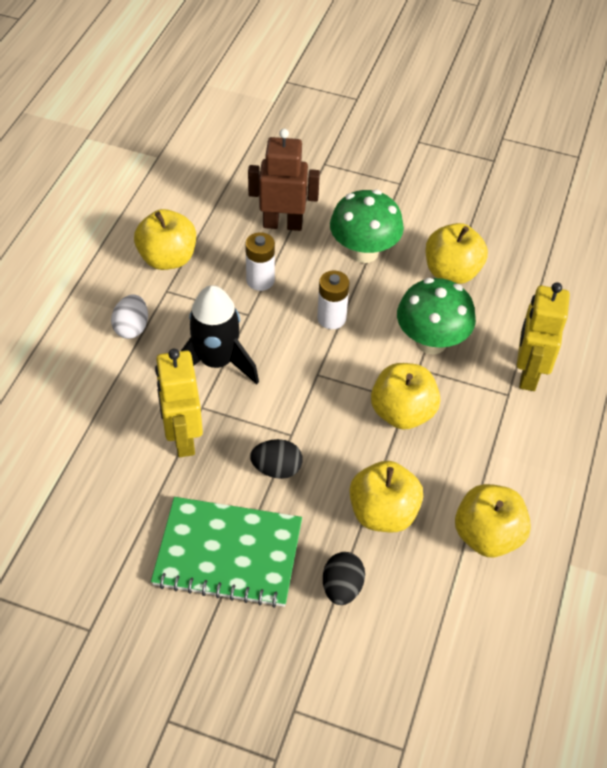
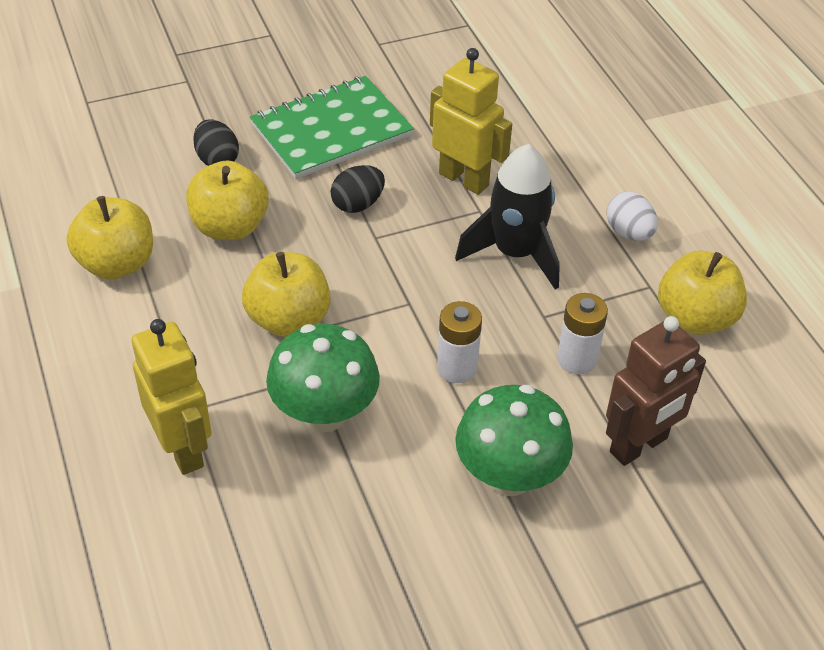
camera: 140 degrees right, 5 degrees down
yellow apple [425,223,488,284] -> none

